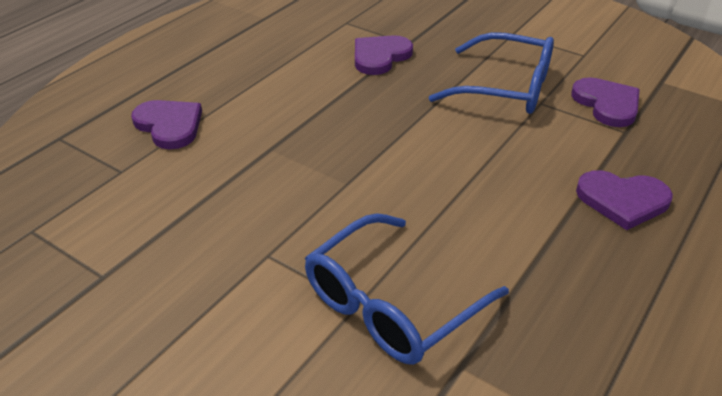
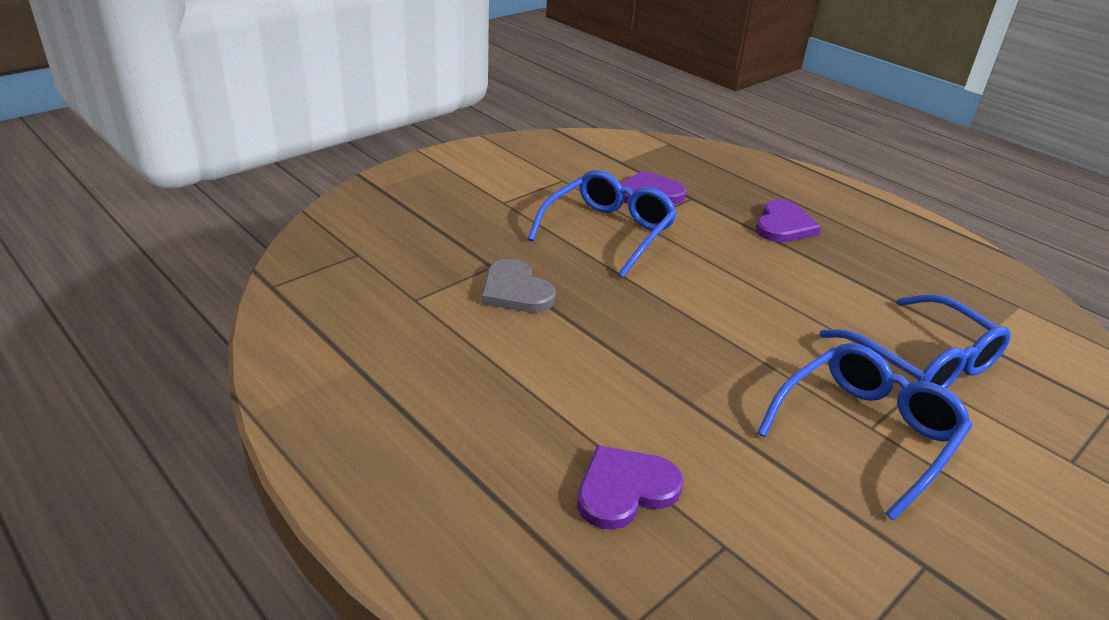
camera: 80 degrees left, 5 degrees down
purple heart [355,35,413,75] -> grey heart [481,259,556,313]
none -> blue glasses [757,343,972,520]

